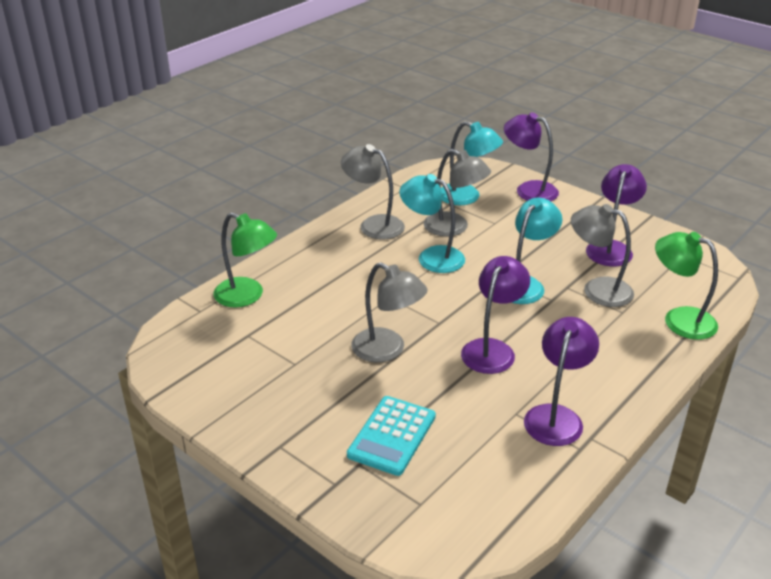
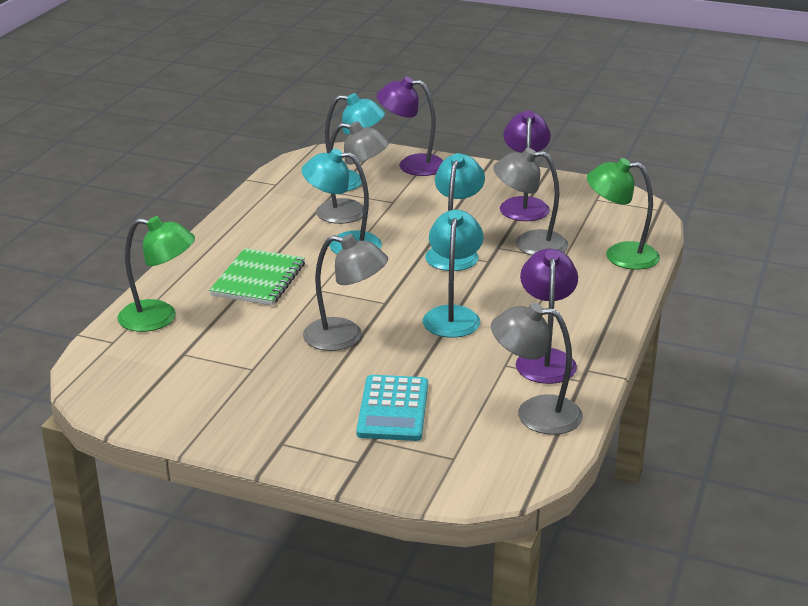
camera: 20 degrees left, 5 degrees down
grey lamp [341,144,405,240] -> grey lamp moved to [491,303,583,435]
purple lamp [461,256,530,374] -> turquoise lamp [423,210,483,338]
none -> green notebook [209,248,305,305]

